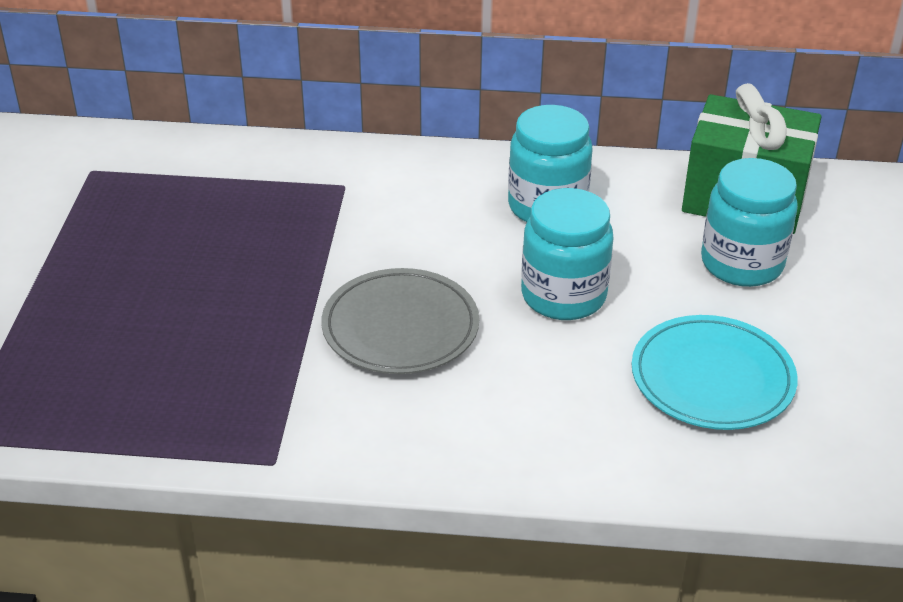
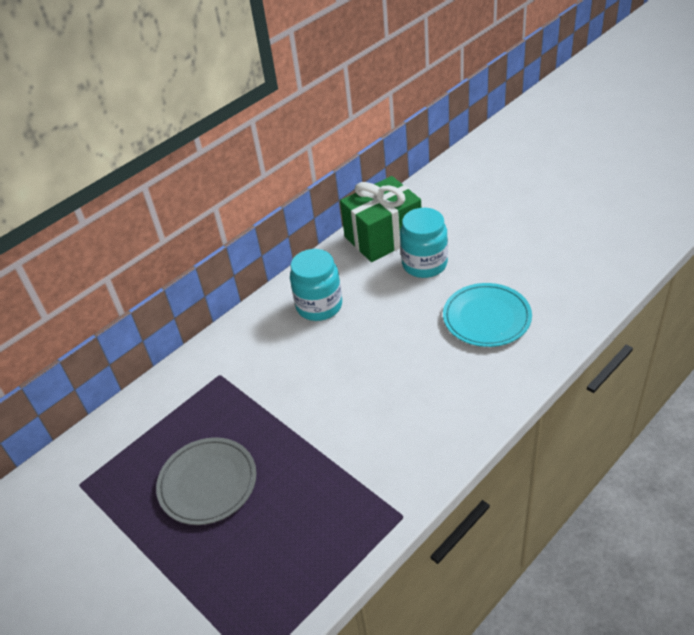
camera: 45 degrees left, 5 degrees up
grey plate [322,268,479,374] -> grey plate moved to [156,437,257,525]
turquoise jar [521,188,614,320] -> none

